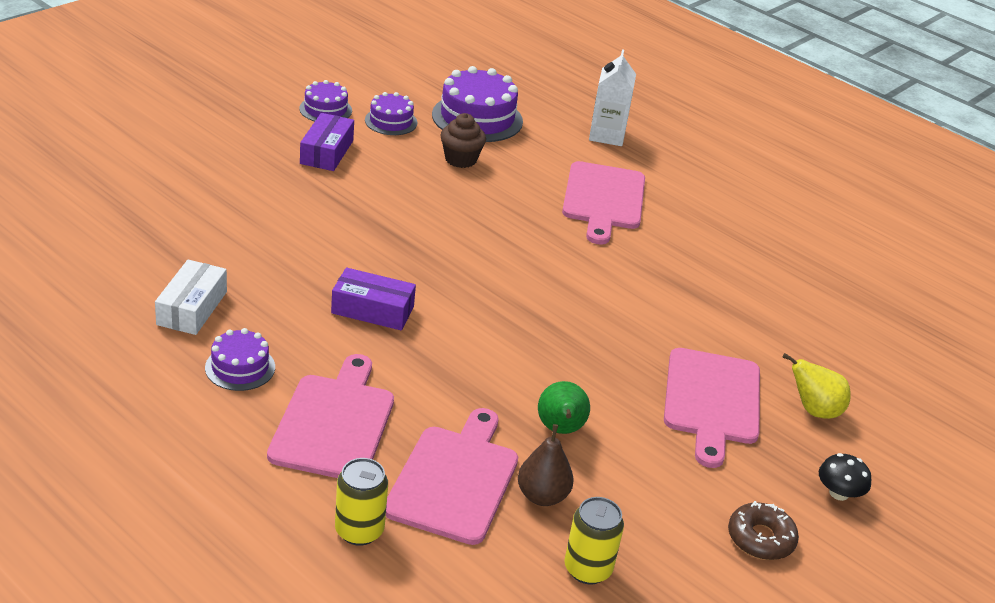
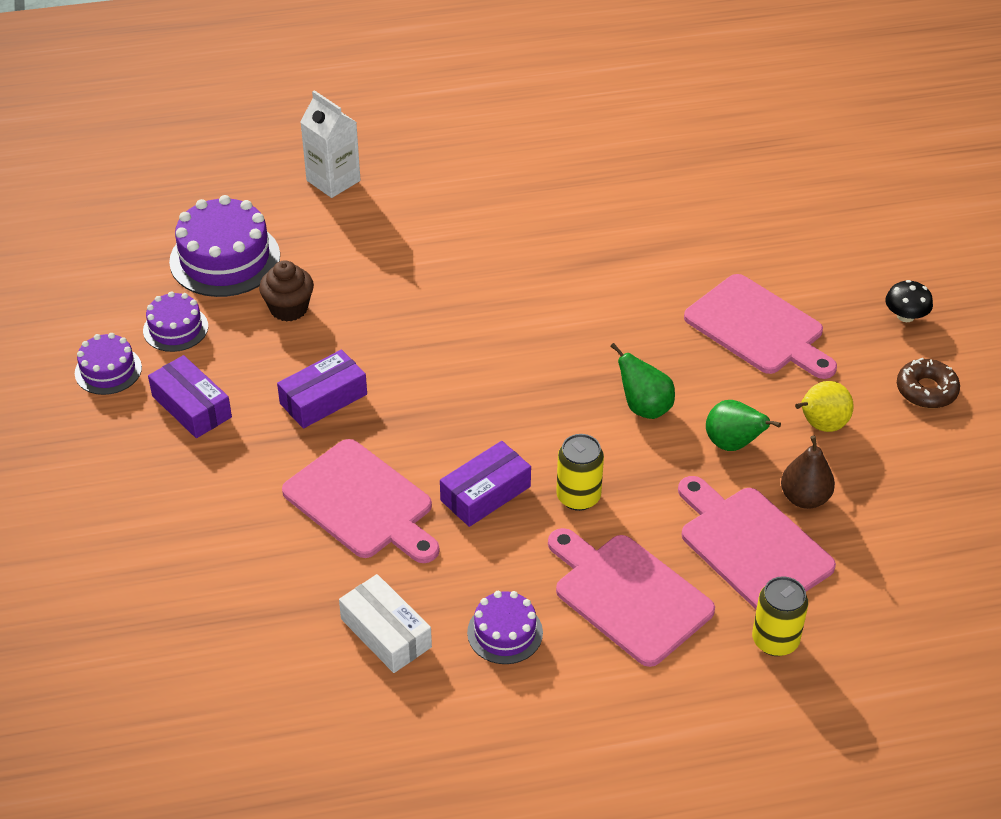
camera: 50 degrees left, 10 degrees up
pink cutting board [562,161,645,245] -> pink cutting board moved to [282,439,439,563]
yellow can [564,497,624,584] -> yellow can moved to [556,434,604,511]
yellow pear [782,353,851,419] -> yellow pear moved to [795,381,854,432]
none -> purple box [277,350,367,429]
none -> green pear [610,343,675,419]

